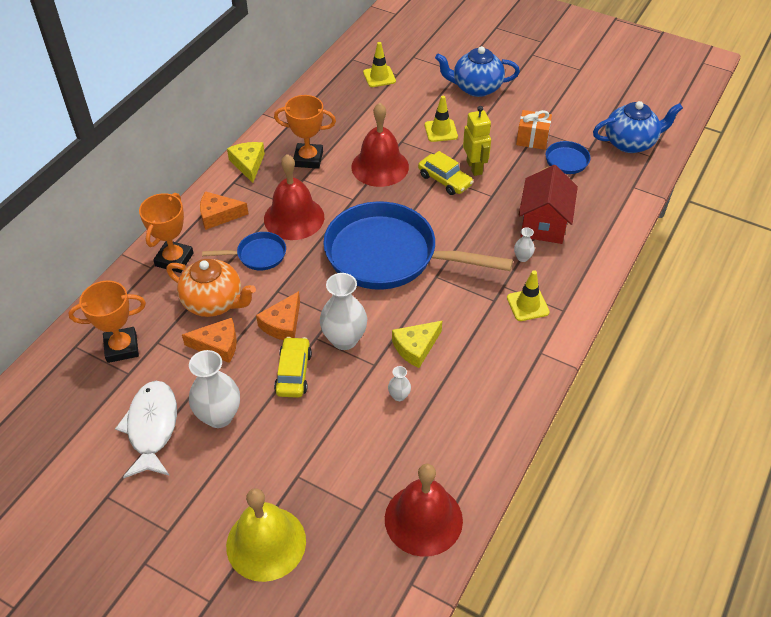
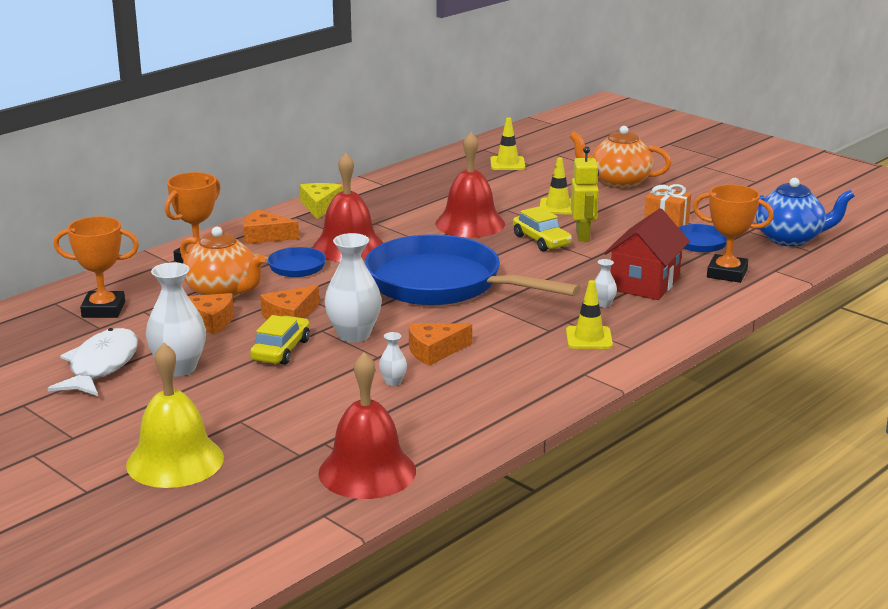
camera: 15 degrees right, 25 degrees down
orange trophy [274,95,336,169] -> orange trophy moved to [693,184,774,283]
yellow cheese [392,321,442,368] -> orange cheese [409,323,472,366]
blue teapot [435,46,520,97] -> orange teapot [569,126,671,189]

